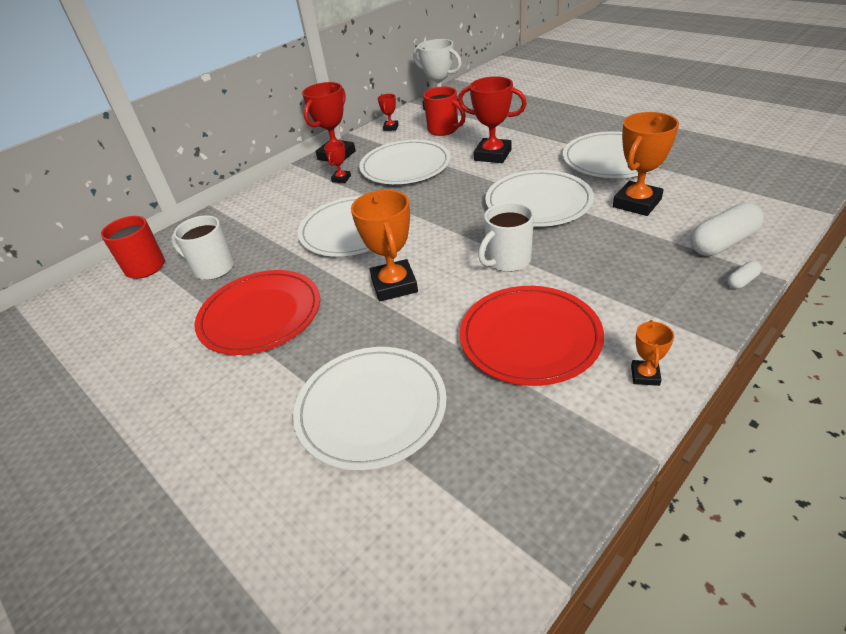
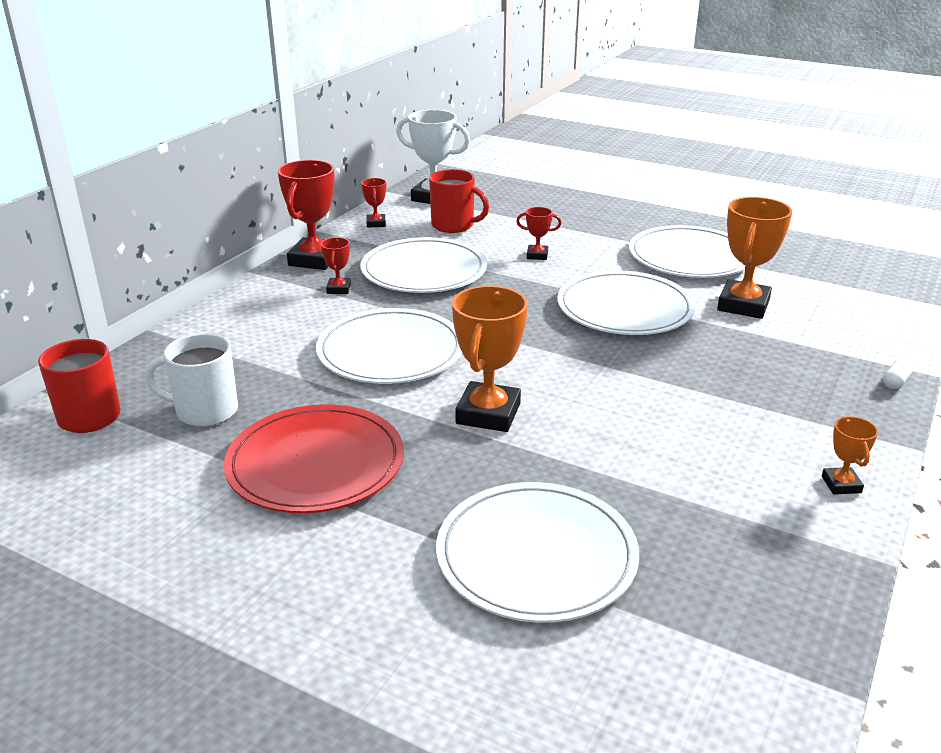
camera: 20 degrees left, 10 degrees down
orange trophy [351,190,418,302] -> orange trophy turned 45 degrees clockwise [452,286,528,432]
red trophy [458,76,527,163] -> red trophy [516,207,561,260], size x0.50
red plate [460,286,604,386] -> none
white mug [478,202,534,272] -> none
white capsule [690,203,764,256] -> none

